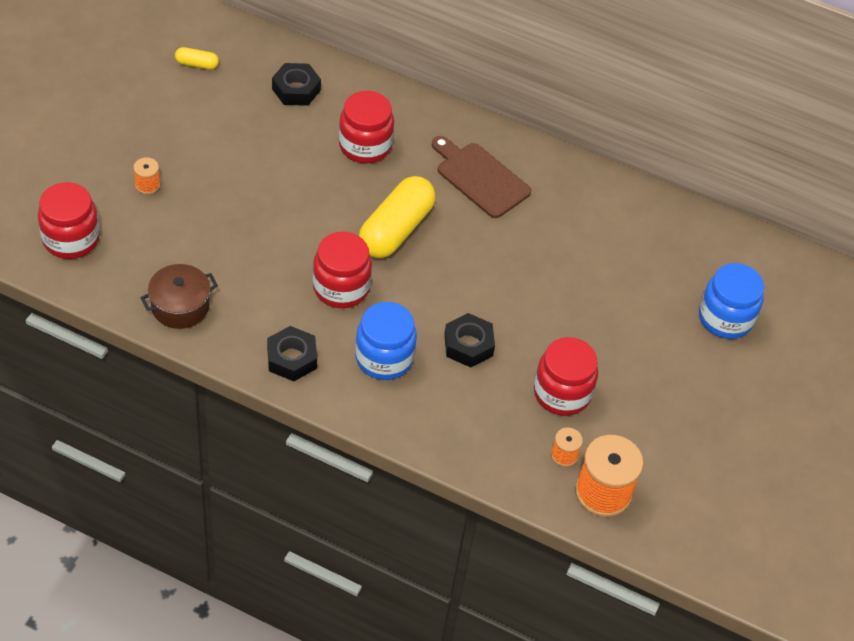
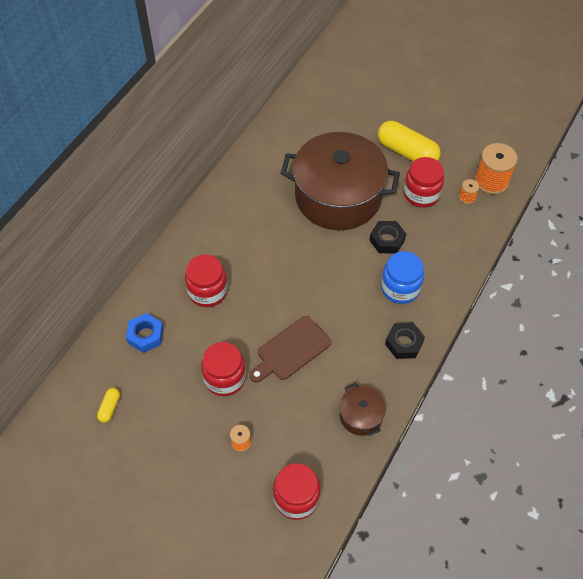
camera: 80 degrees left, 5 degrees up
black nut [272,63,321,106] -> blue nut [126,313,163,353]
red jar [313,232,372,308] -> red jar moved to [201,342,246,396]
yellow capsule [359,176,436,258] -> yellow capsule moved to [378,121,441,161]
brown cutting board [432,136,531,218] -> brown cutting board moved to [249,316,331,382]
blue jar [699,263,764,339] -> none
none -> brown pot [280,132,400,230]

